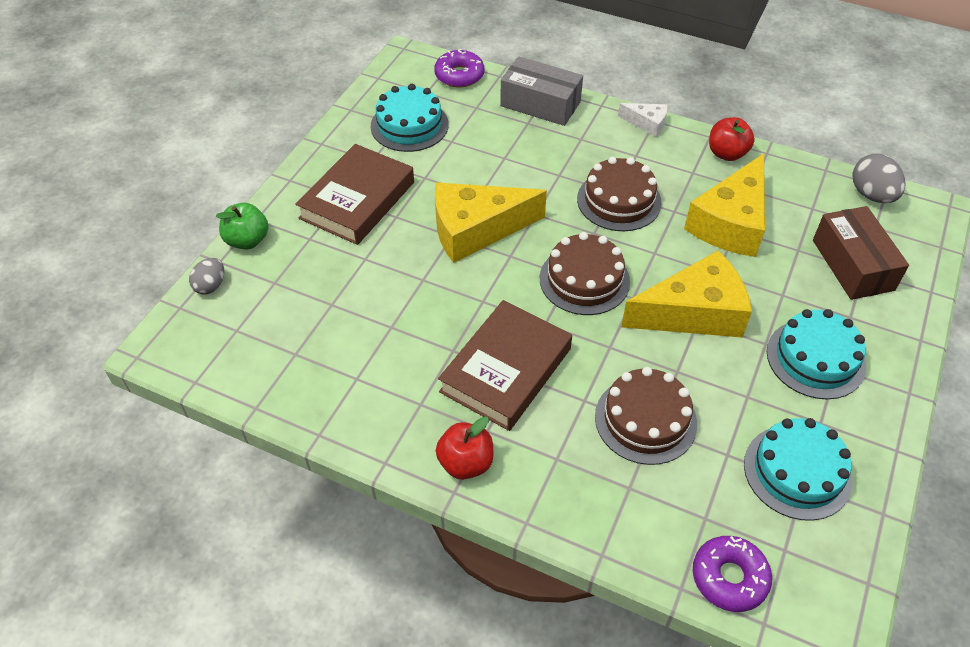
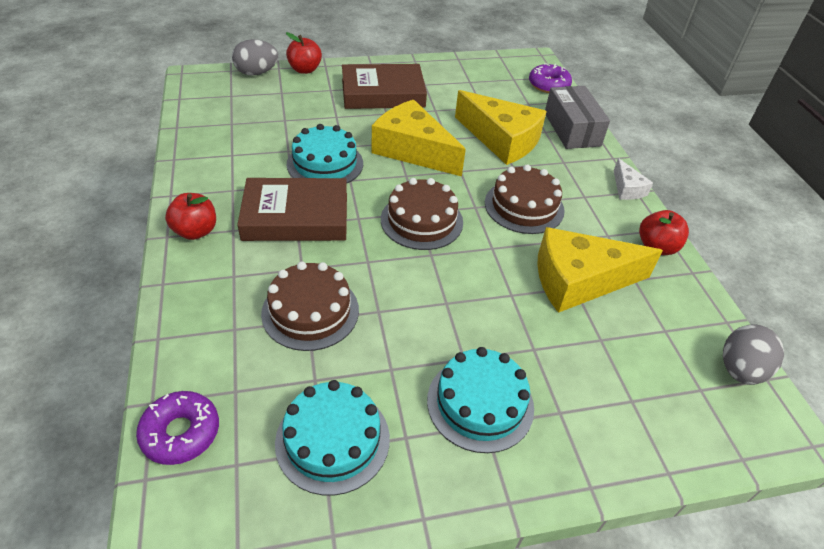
camera: 50 degrees right, 5 degrees down
grey egg [189,258,224,295] -> grey egg [232,39,278,76], size x1.55
green apple [216,203,268,250] -> red apple [286,32,322,74]
turquoise cake [371,84,449,152] -> turquoise cake moved to [287,124,363,183]
yellow cheese [621,250,752,338] -> yellow cheese moved to [455,90,547,165]
brown box [813,206,909,300] -> none

